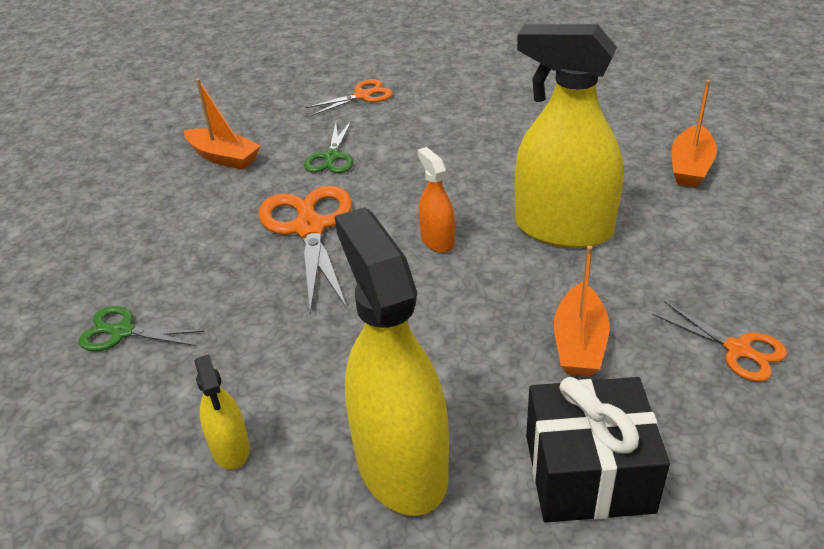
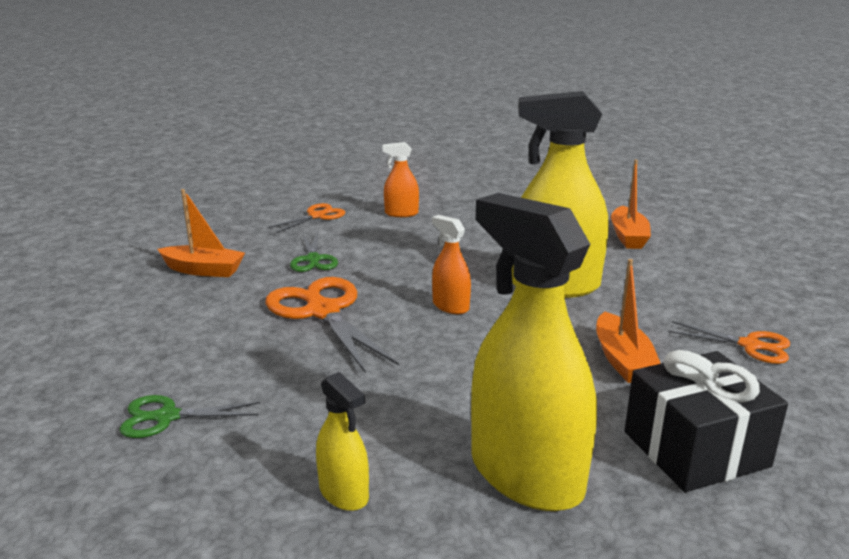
camera: 20 degrees left, 15 degrees down
none -> orange spray bottle [383,142,419,217]

